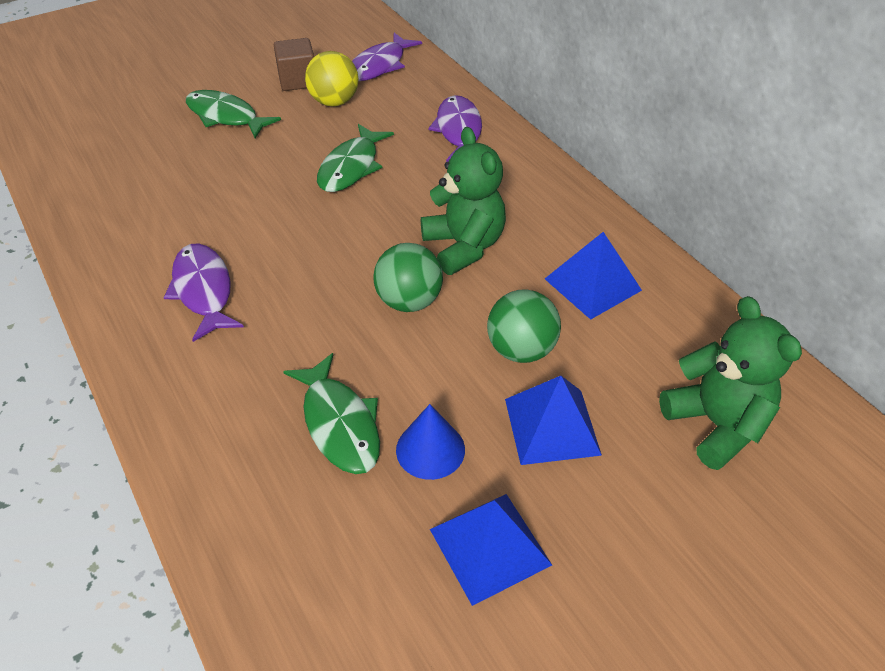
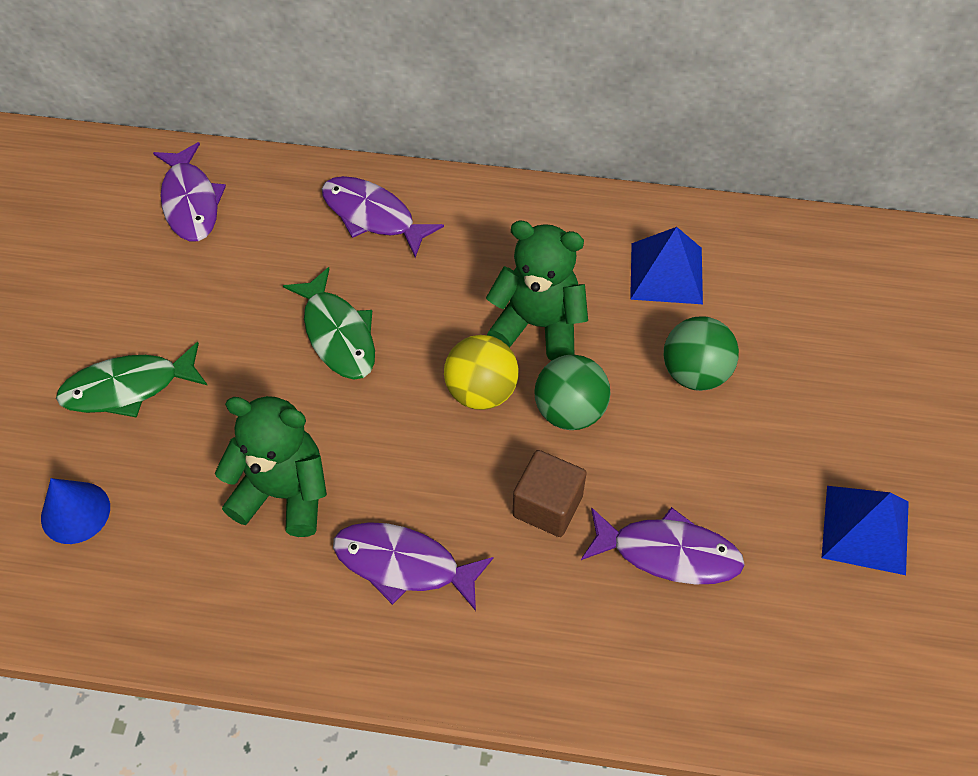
camera: 50 degrees left, 10 degrees up
brown cube [274,38,314,91] -> brown cube moved to [513,450,587,537]
green fish [283,353,380,474] -> purple fish [581,507,745,584]
yellow ball [305,51,359,106] -> yellow ball moved to [444,335,519,410]
blue cone [396,404,465,480] -> blue cone moved to [41,478,110,544]
blue pyramid [505,376,602,465] -> none
green teddy bear [659,296,802,470] -> green teddy bear moved to [215,396,327,537]

